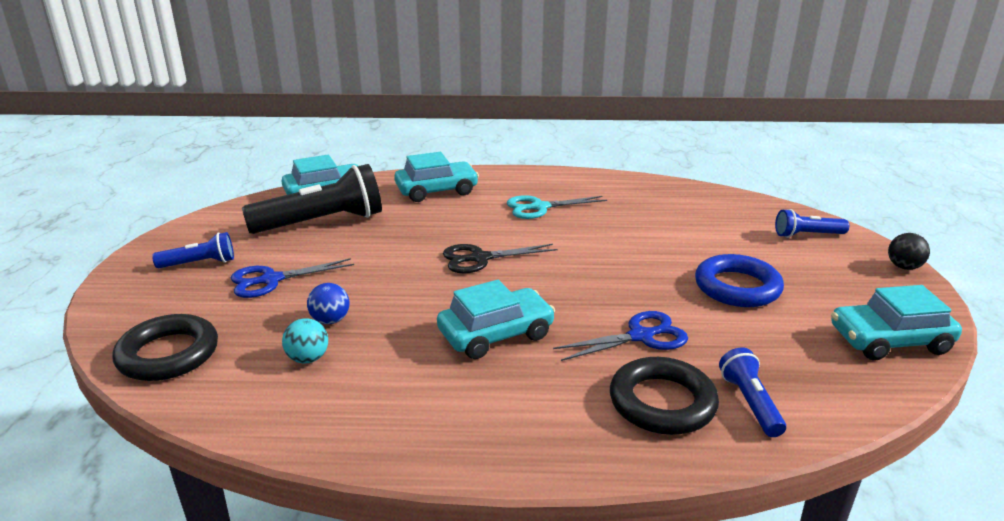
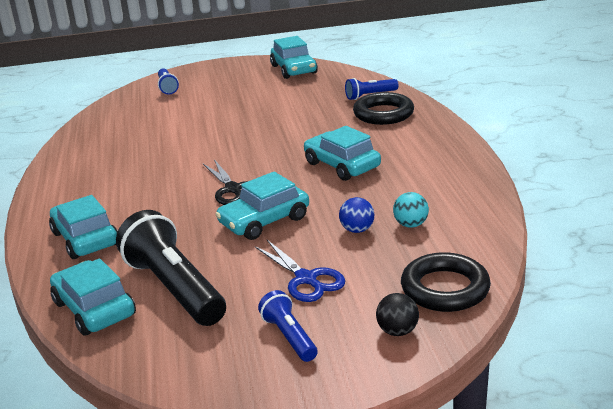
camera: 100 degrees left, 0 degrees up
turquoise scissors [507,195,607,219] -> none
blue scissors [553,311,688,361] -> none
blue ring [695,254,784,307] -> none
black ball [888,233,930,270] -> black ball moved to [376,293,419,336]
none -> turquoise car [215,172,309,240]

